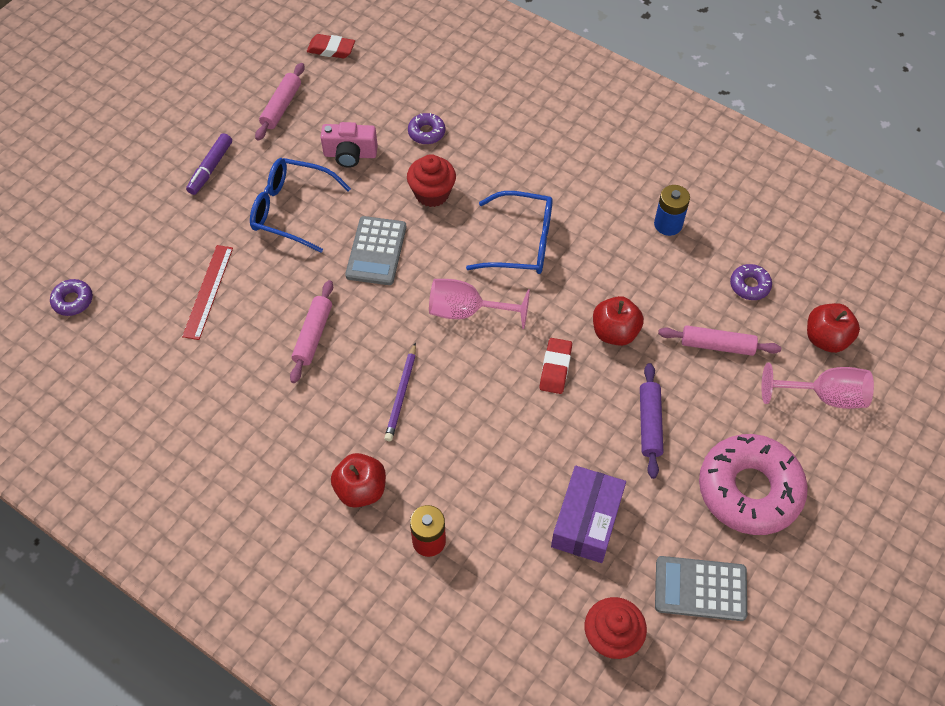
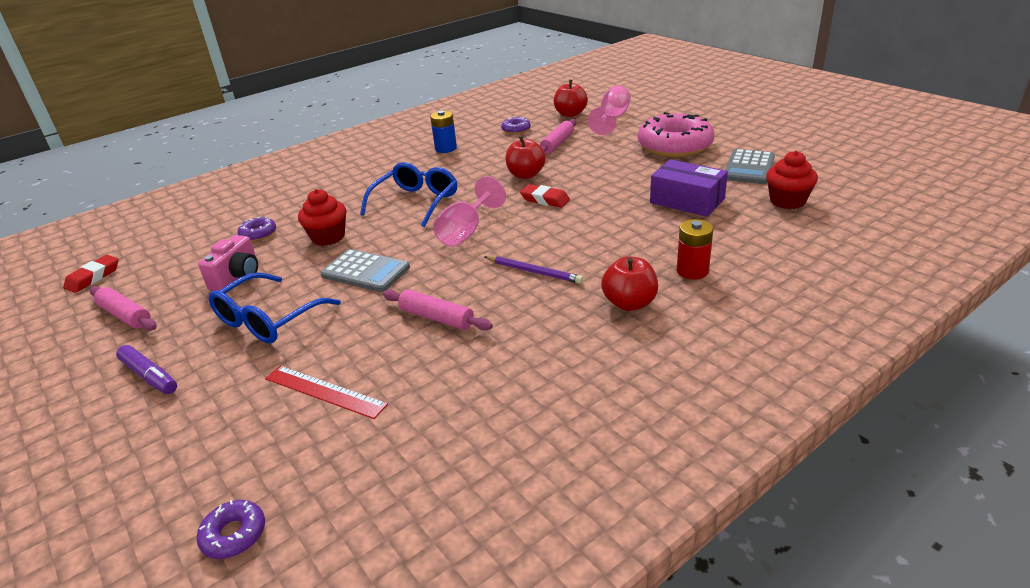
camera: 70 degrees left, 25 degrees down
purple rolling pin [640,363,663,479] -> none

